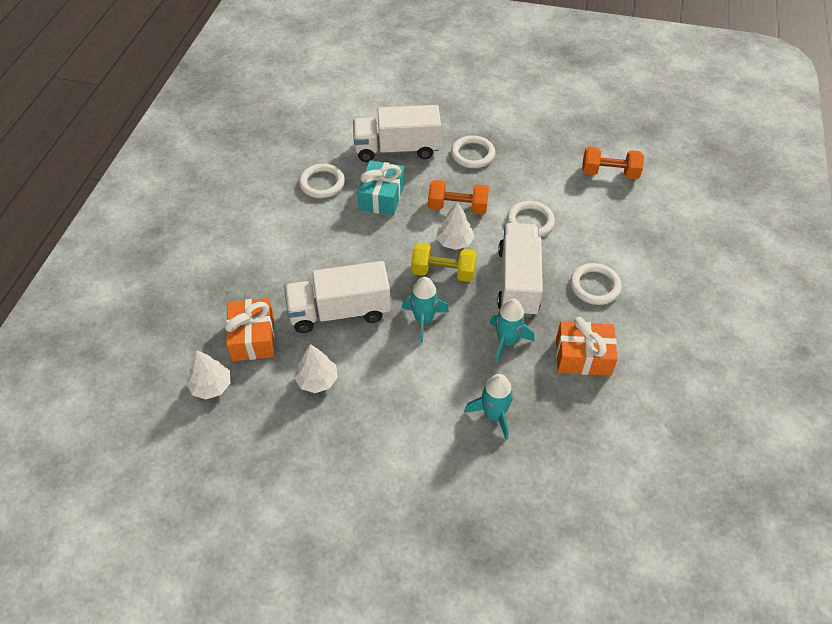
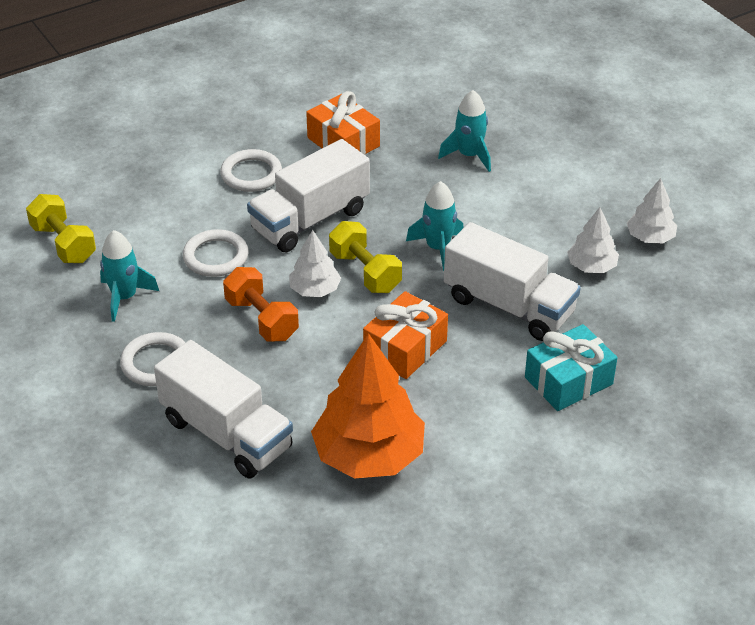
camera: 135 degrees left, 10 degrees down
white tree [187,350,230,400] -> white tree moved to [627,178,677,244]
orange gift [225,298,275,361] -> orange gift moved to [363,291,448,379]
white ring [299,164,345,198] -> orange tree [311,333,425,478]
turquoise gift [357,161,405,216] -> turquoise gift moved to [525,324,617,411]
turquoise rocket [490,299,534,363] -> turquoise rocket moved to [100,230,159,322]
orange dumbbell [582,146,644,179] -> yellow dumbbell [26,194,96,263]

